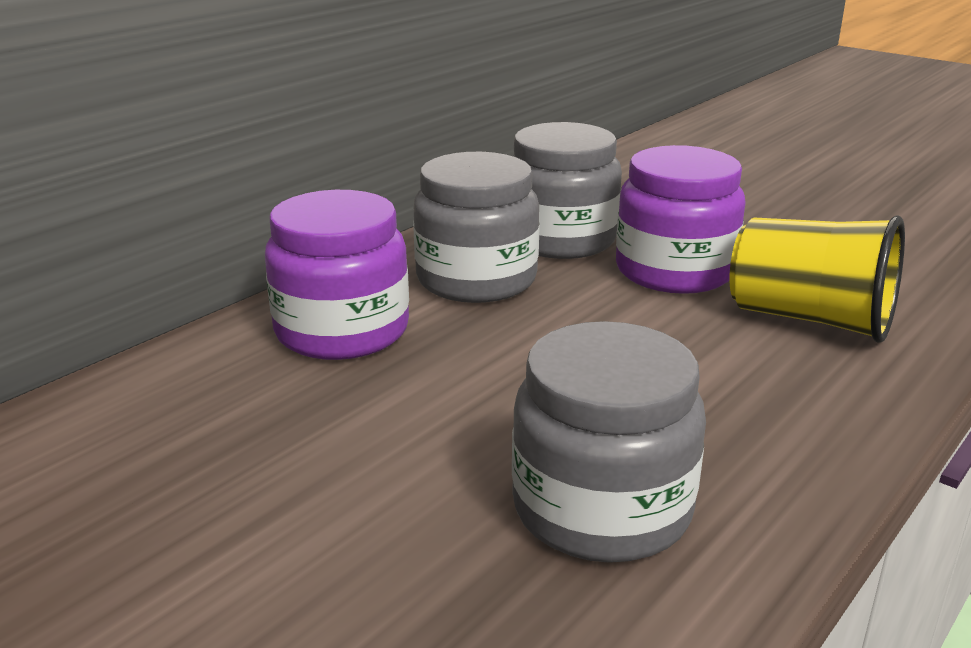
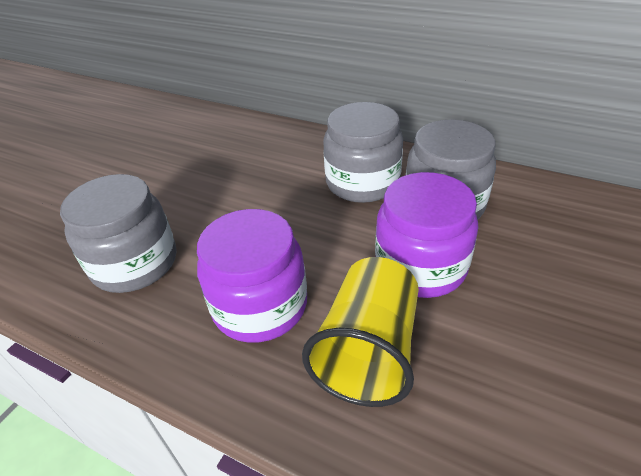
camera: 80 degrees right, 15 degrees up
purple jar [265,190,409,360] -> purple jar moved to [197,209,307,343]

